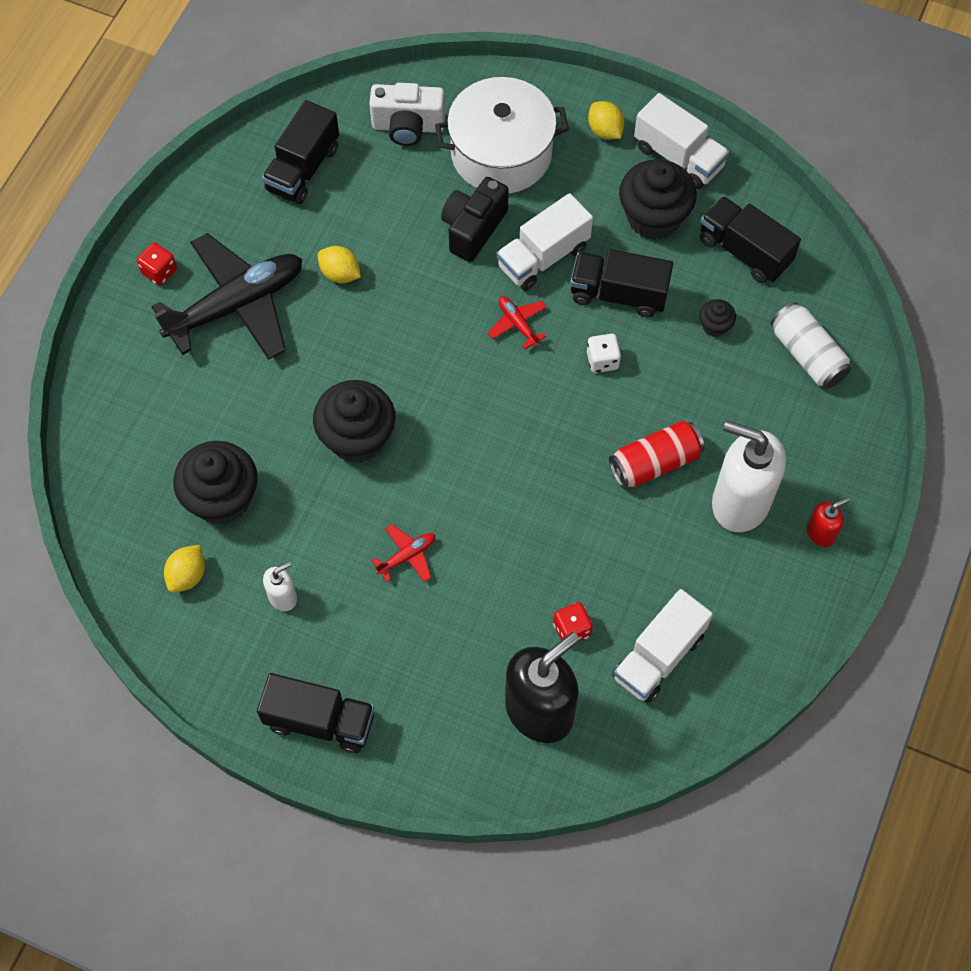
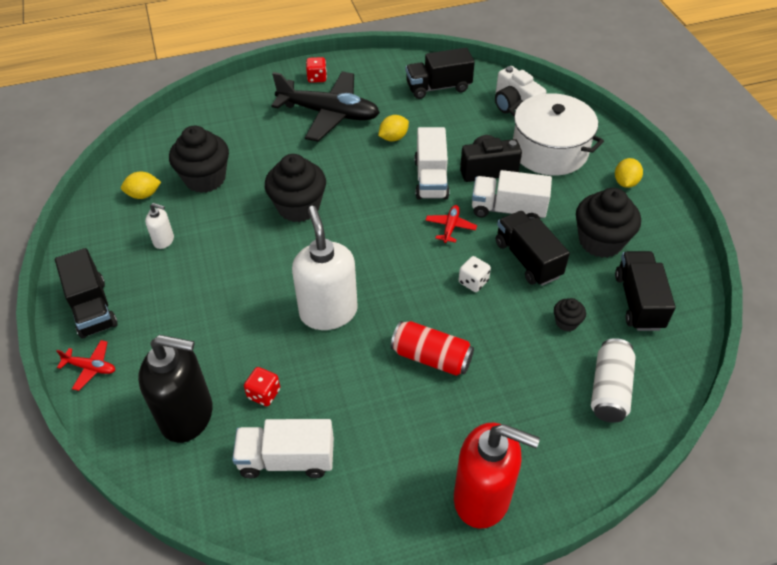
camera: 50 degrees right, 15 degrees down
yellow lemon [318,246,361,283] -> yellow lemon turned 60 degrees clockwise [378,115,409,141]
red plane [371,524,435,582] -> red plane moved to [56,340,115,391]
white truck [634,93,730,189] -> white truck moved to [414,127,450,200]
white soap dispenser [712,420,786,532] -> white soap dispenser moved to [292,206,358,330]
red soap dispenser [807,497,850,547] -> red soap dispenser [454,422,540,529], size x2.18

